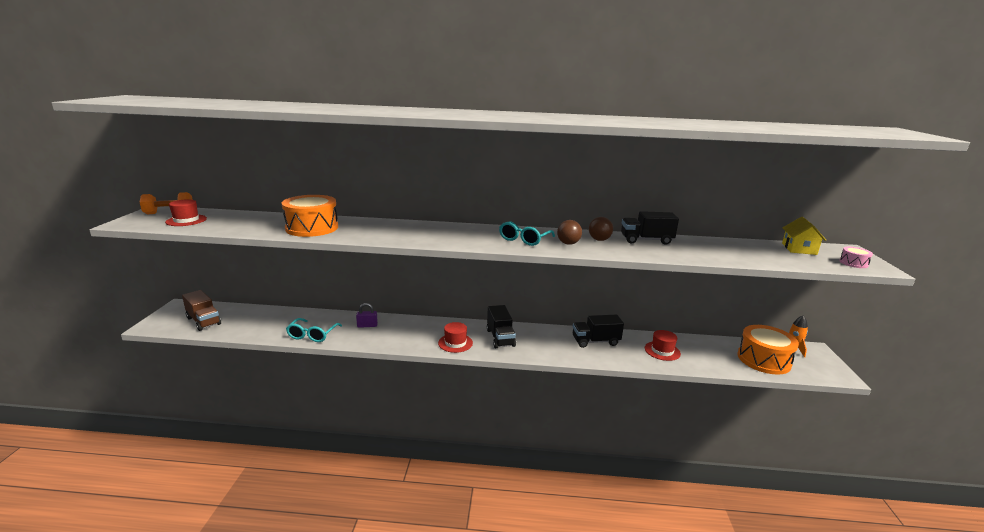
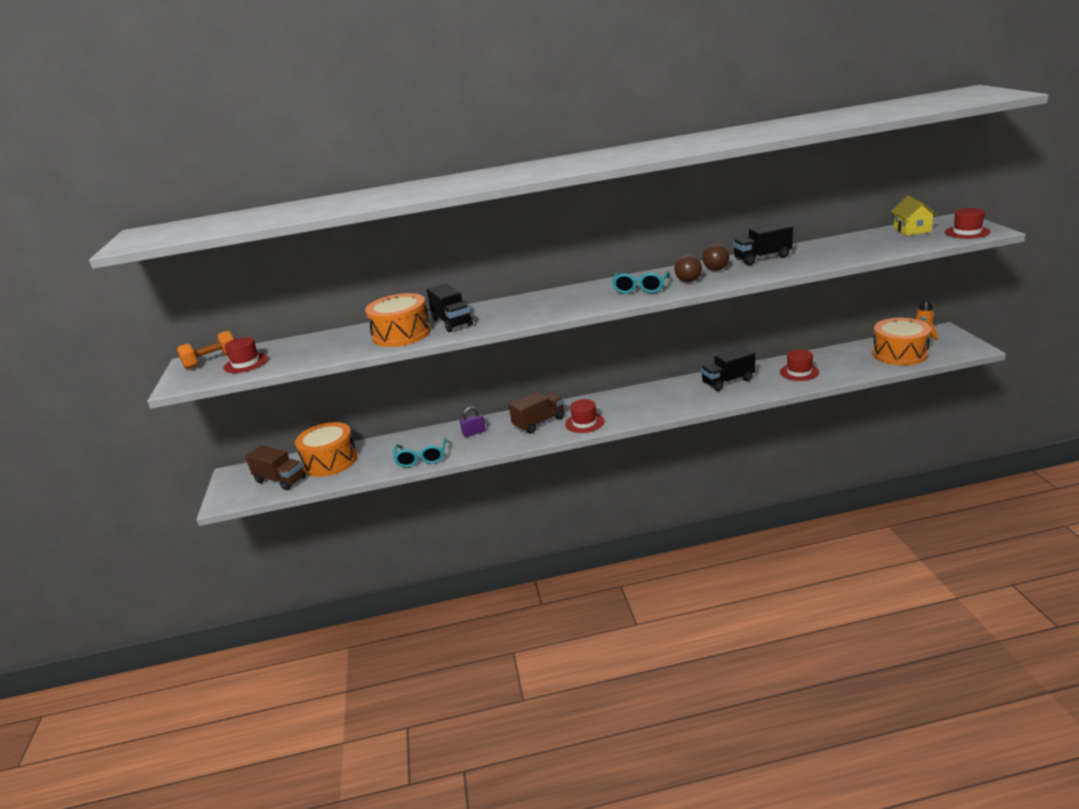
camera: 10 degrees left, 5 degrees up
black truck [487,305,516,348] -> black truck moved to [426,283,473,332]
pink drum [839,247,873,268] -> red hat [945,208,990,239]
none -> orange drum [295,422,357,477]
none -> brown truck [509,392,565,434]

